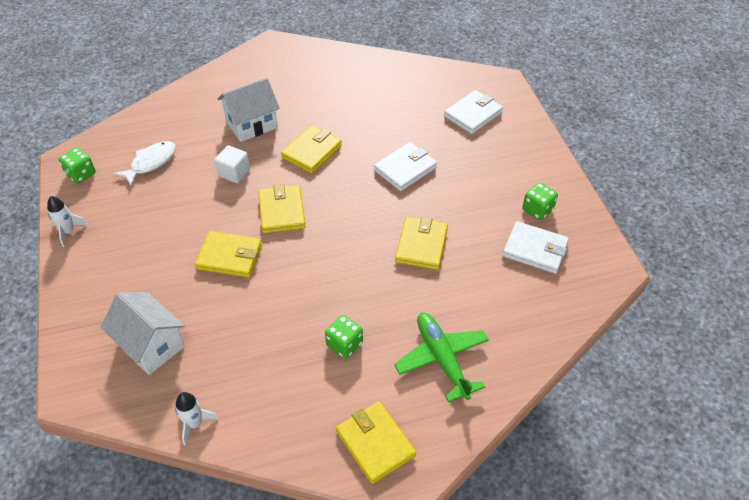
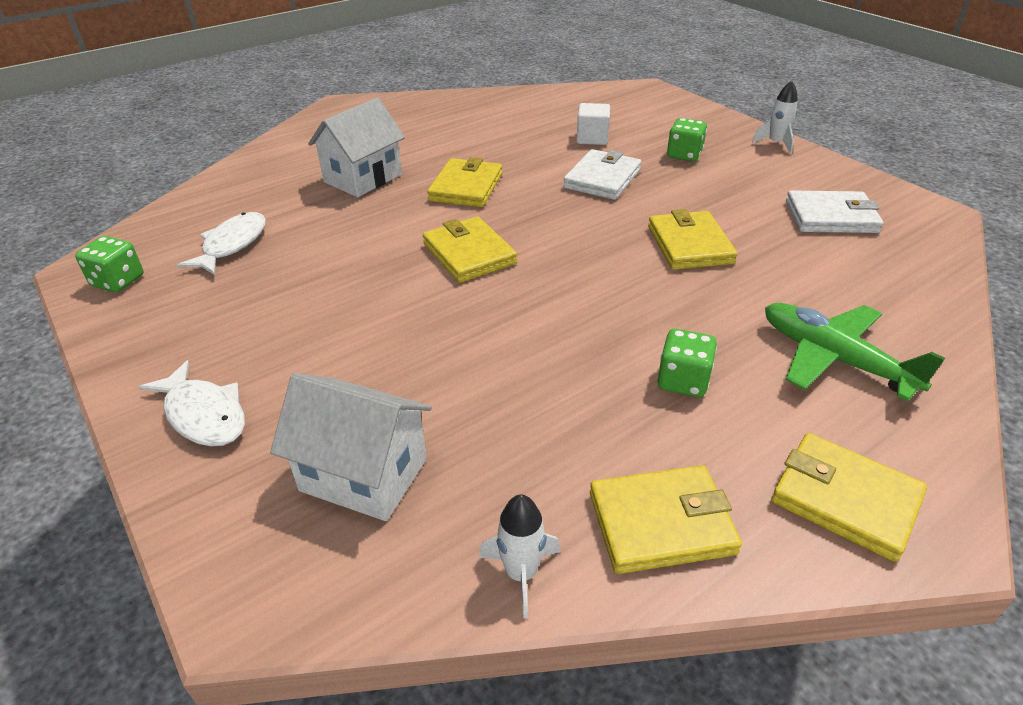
camera: 20 degrees left, 10 degrees down
white rocket [47,196,88,247] -> white rocket moved to [752,81,798,154]
yellow wallet [195,231,262,278] -> yellow wallet moved to [590,465,742,574]
white cube [214,145,250,183] -> white cube moved to [576,103,610,145]
white wallet [444,90,503,134] -> none
green dice [522,183,558,220] -> green dice moved to [667,118,707,161]
none -> white fish [138,360,245,447]

